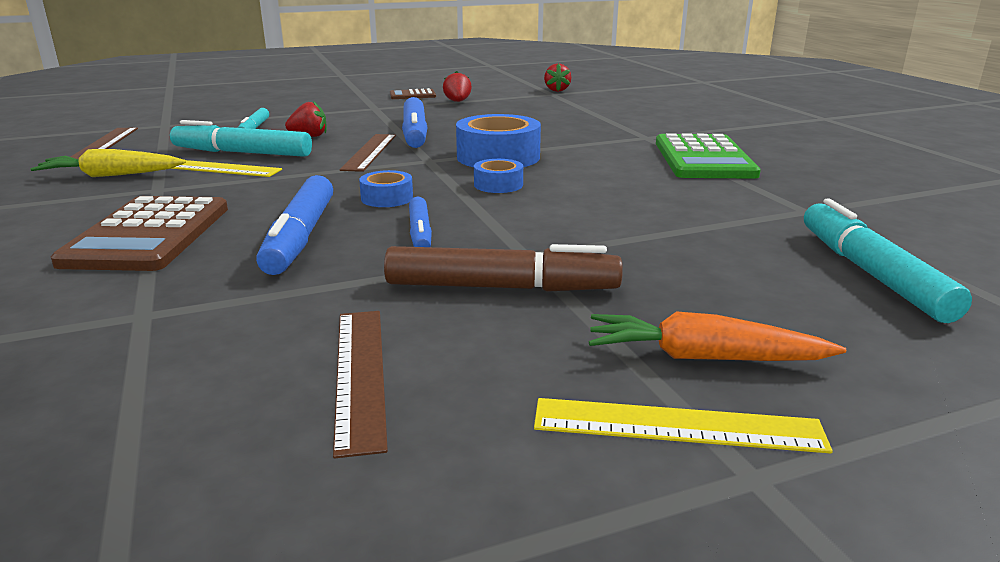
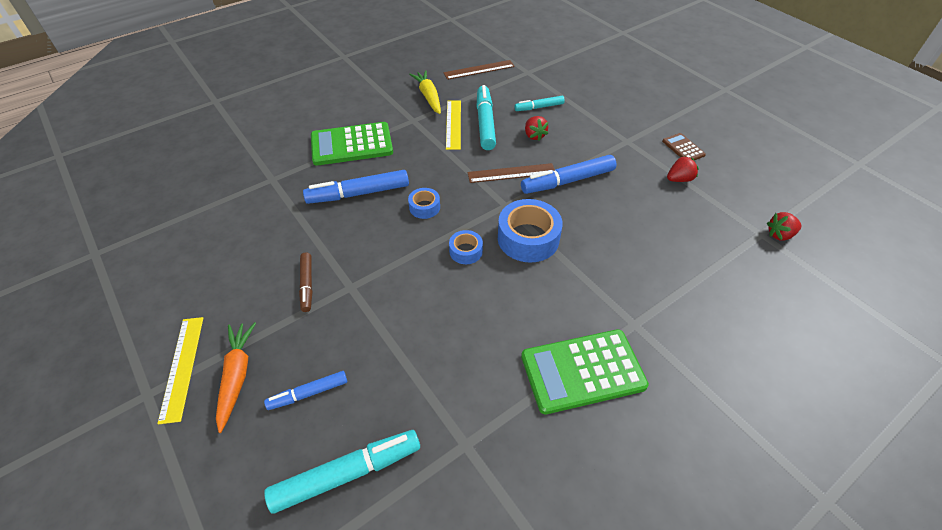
camera: 75 degrees right, 25 degrees up
brown calculator [51,196,228,271] -> green calculator [311,122,393,166]
brown ruler [333,311,388,458] -> none
brown marker [384,244,623,292] -> brown marker [299,253,312,312], size x0.58
blue marker [409,197,432,247] -> blue marker moved to [264,371,347,410]

